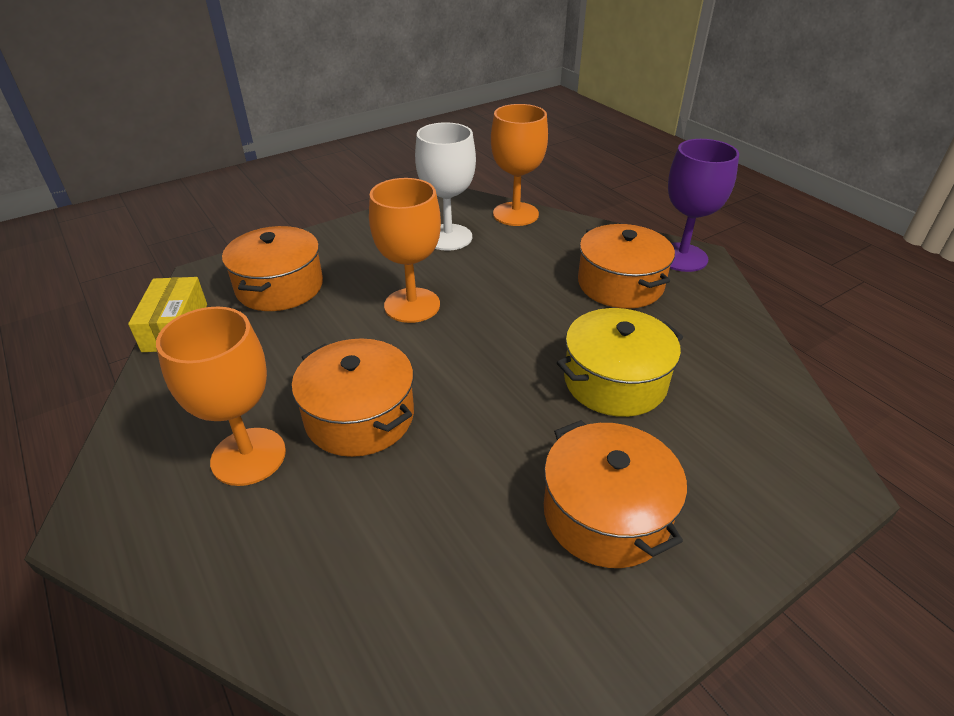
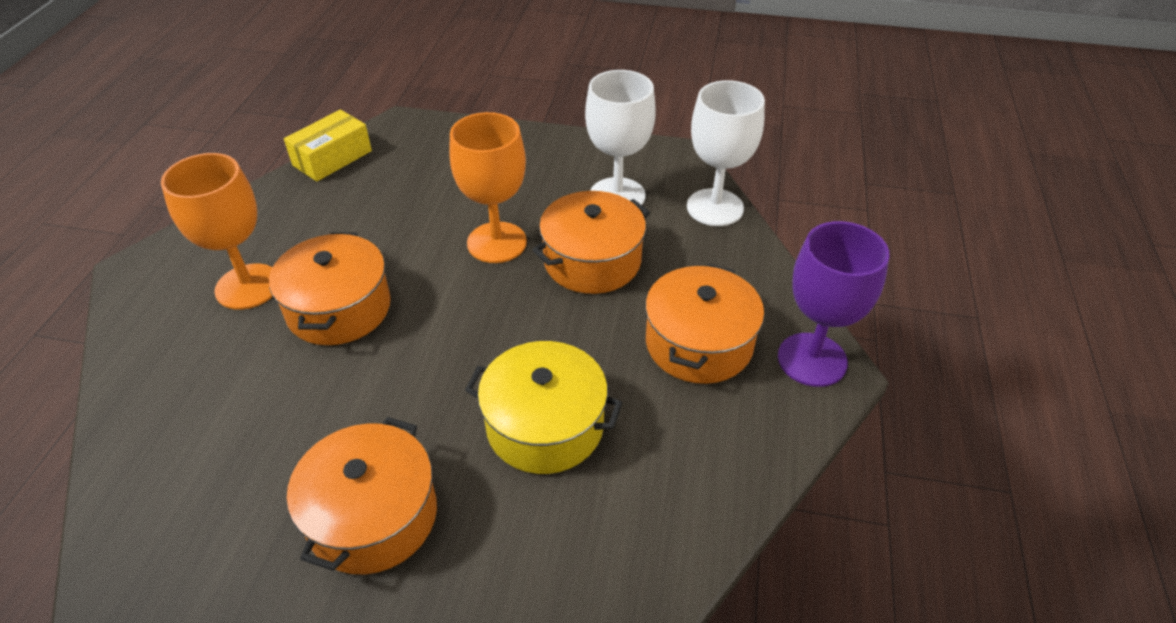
camera: 45 degrees right, 5 degrees up
orange pot [222,226,323,311] -> orange pot moved to [532,191,650,294]
orange goblet [491,104,548,226] -> white goblet [687,80,765,226]

